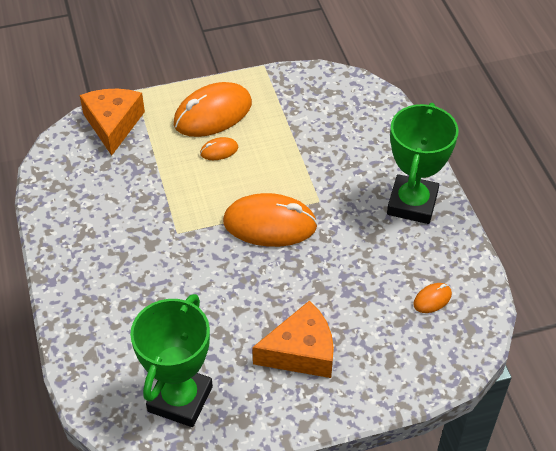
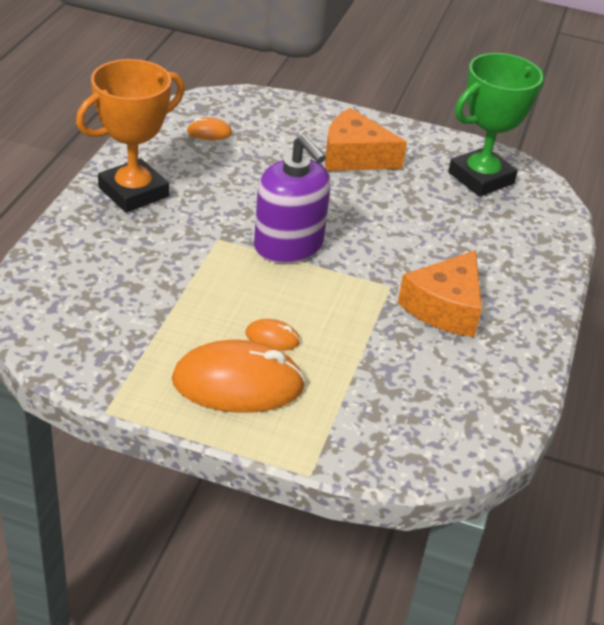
camera: 150 degrees left, 10 degrees down
orange cheese [80,89,145,156] -> orange cheese moved to [398,250,482,337]
orange mouse [223,193,318,247] -> purple soap dispenser [254,135,331,263]
green trophy [387,103,459,224] -> orange trophy [76,59,185,213]

